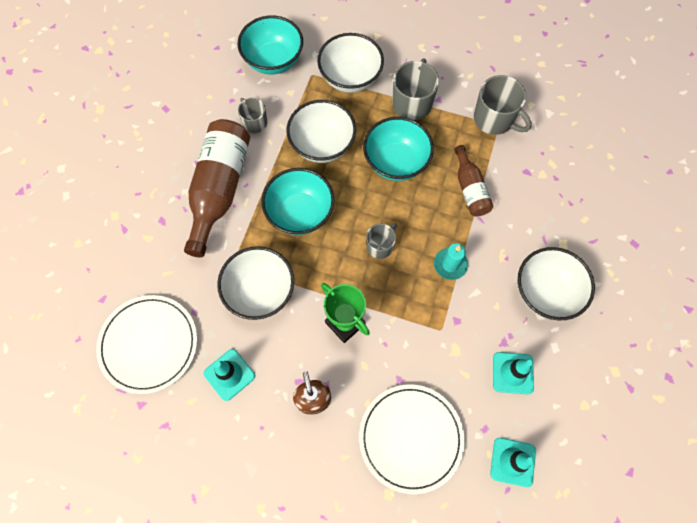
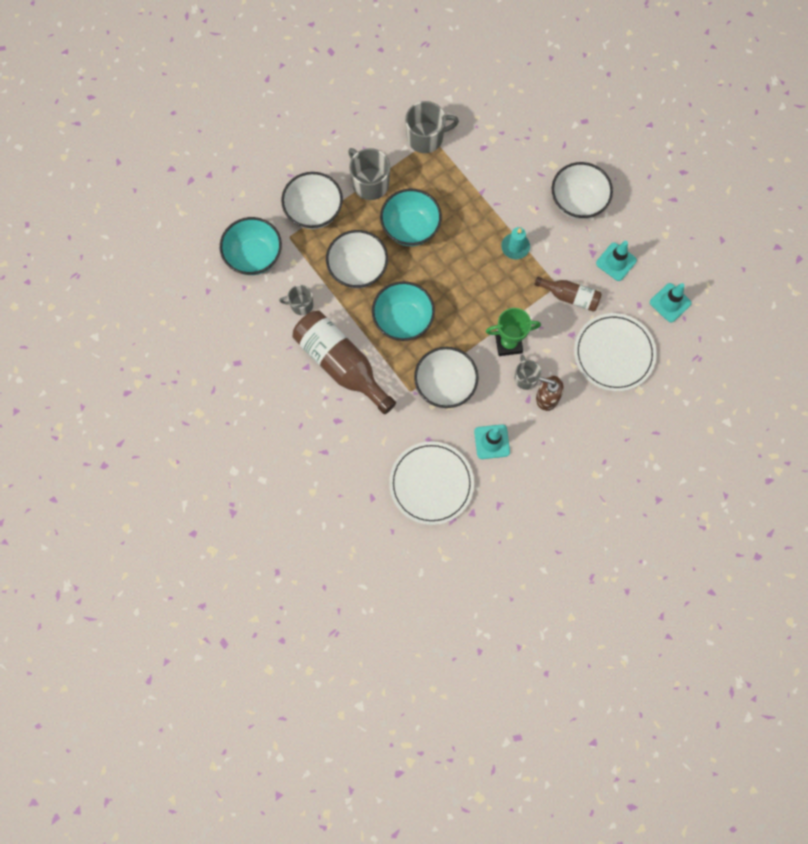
camera: 55 degrees left, 5 degrees up
grey mug [366,223,397,259] -> grey mug moved to [515,355,542,390]
brown bottle [454,145,494,216] -> brown bottle moved to [534,276,602,312]

